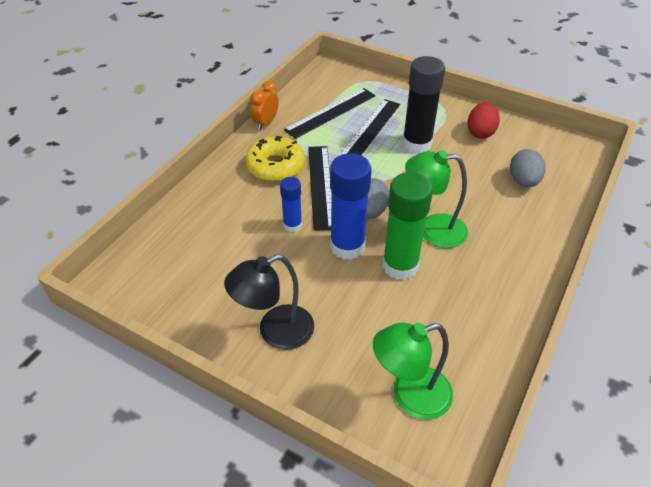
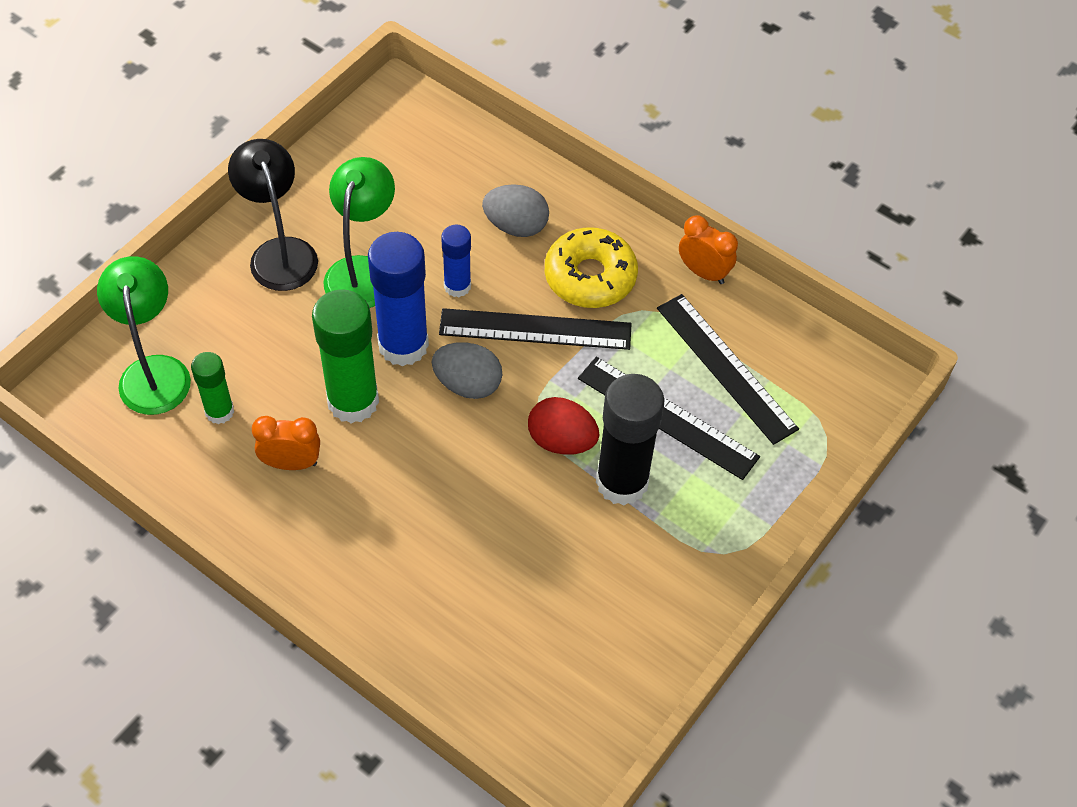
camera: 95 degrees right, 10 degrees up
green lamp [405,150,468,248] -> green lamp moved to [323,157,395,308]
red egg [467,102,500,139] -> red egg moved to [528,397,599,455]
grey egg [510,149,546,187] -> grey egg moved to [482,184,549,237]
none -> green glue stick [191,352,234,424]
none -> orange clock [252,416,320,470]

